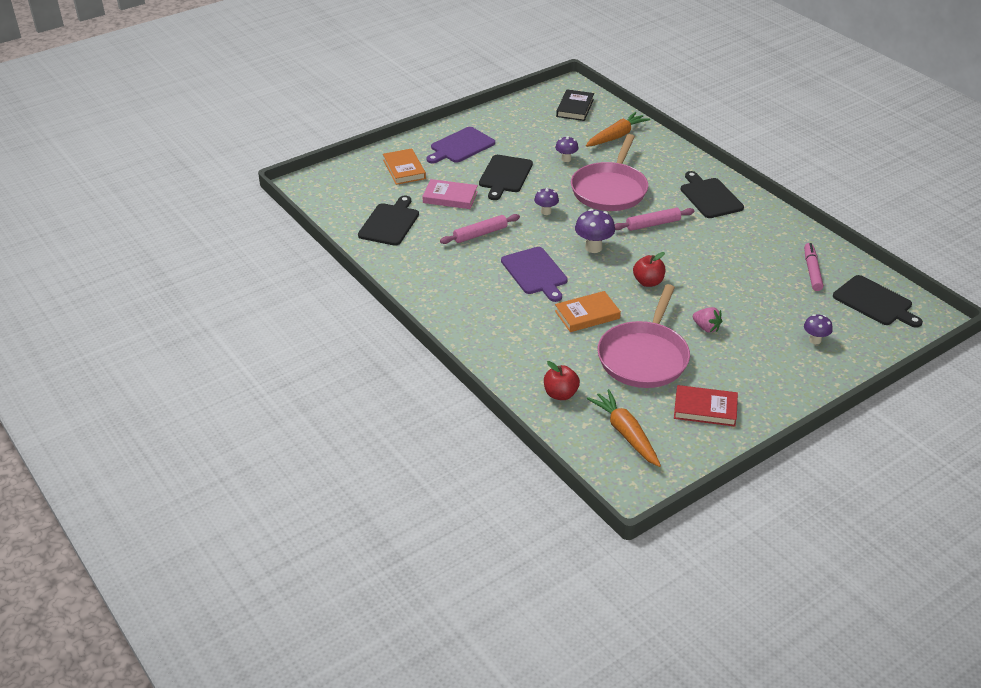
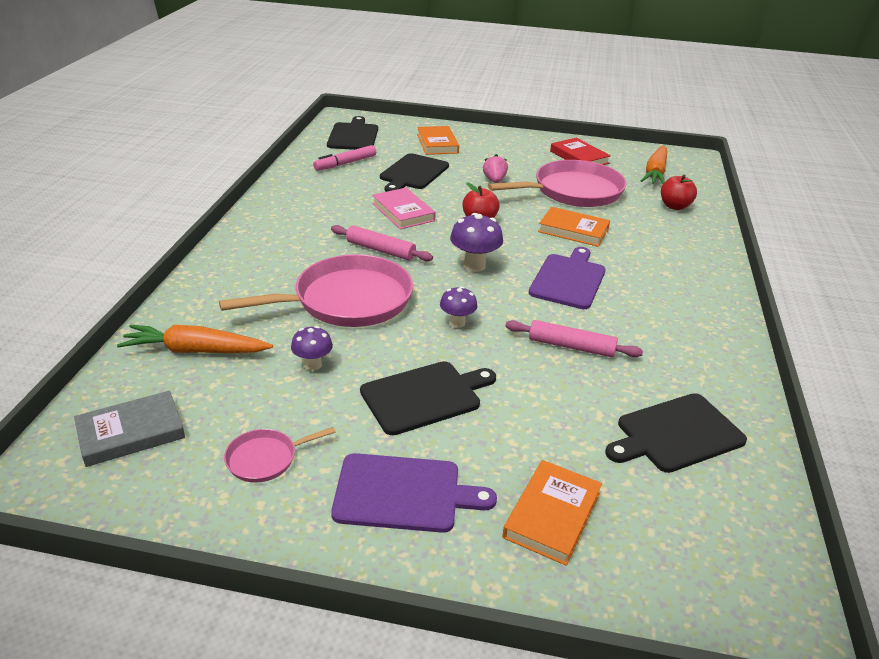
camera: 135 degrees left, 5 degrees down
pink book [422,179,478,209] -> pink book moved to [372,188,436,229]
black book [556,89,594,121] -> grey book [74,391,185,467]
black cutting board [681,171,744,218] -> black cutting board moved to [380,153,449,192]
purple mushroom [804,314,833,344] -> orange book [417,126,459,155]
none -> pink pan [224,427,336,483]

